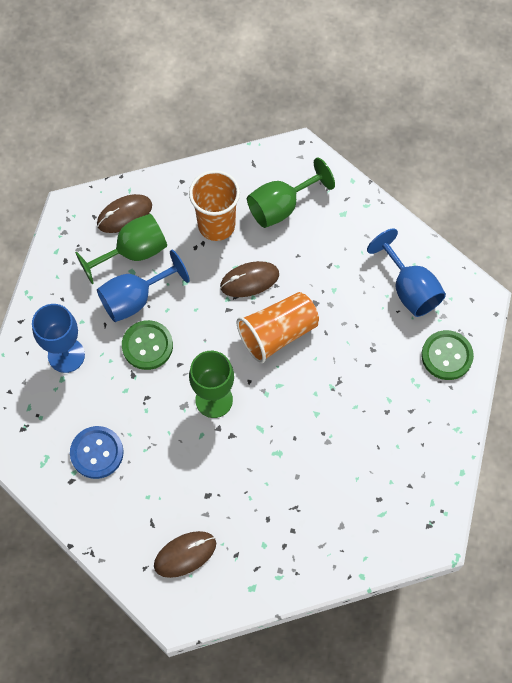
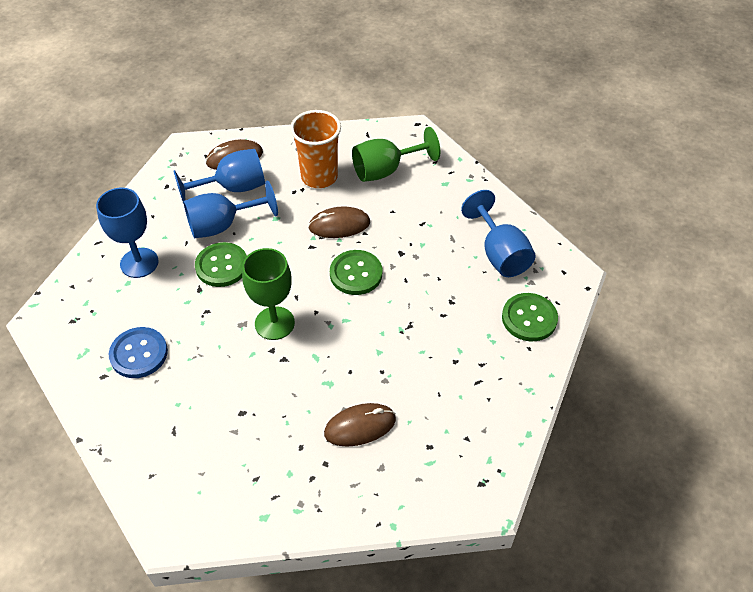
camera: 10 degrees right, 15 degrees down
green goblet [75,214,167,284] -> blue goblet [173,149,265,204]
brown mouse [154,531,216,578] -> brown mouse moved to [324,403,396,447]
orange cup [237,292,319,363] -> green button [330,250,382,295]

